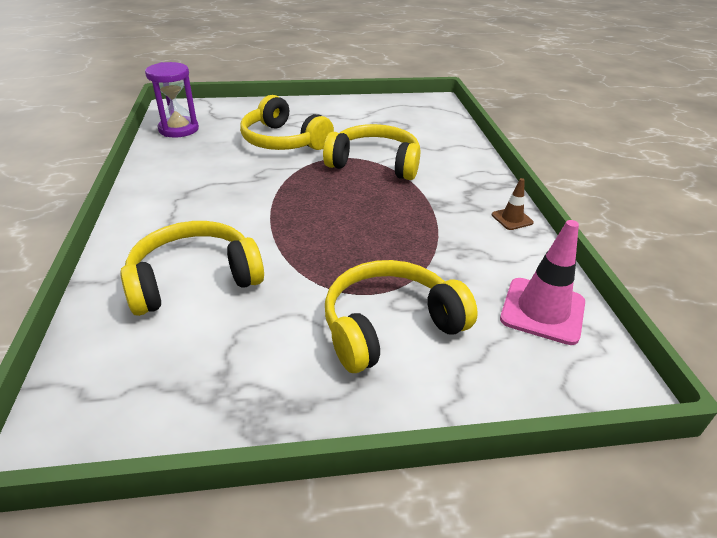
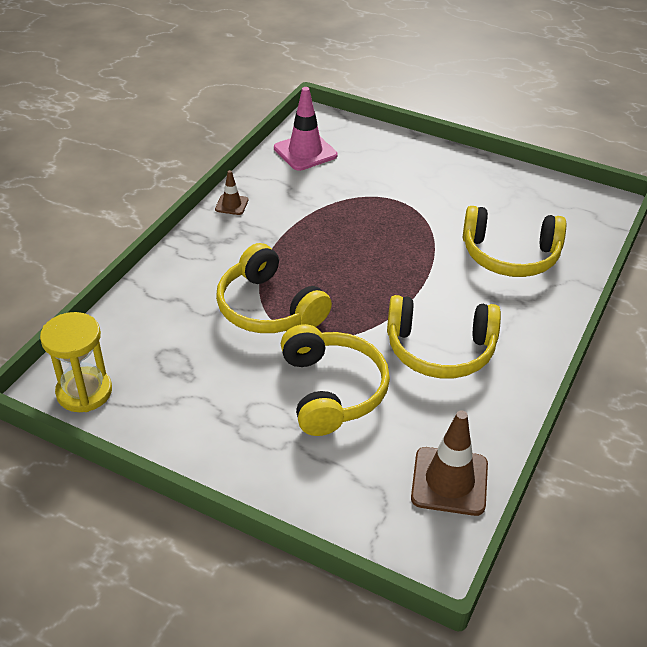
camera: 145 degrees left, 5 degrees up
purple hourglass [145,62,199,138] -> brown traffic cone [411,410,488,516]
yellow headphones [325,260,478,373] -> yellow headphones moved to [387,295,501,378]
none -> yellow hourglass [40,312,112,412]

